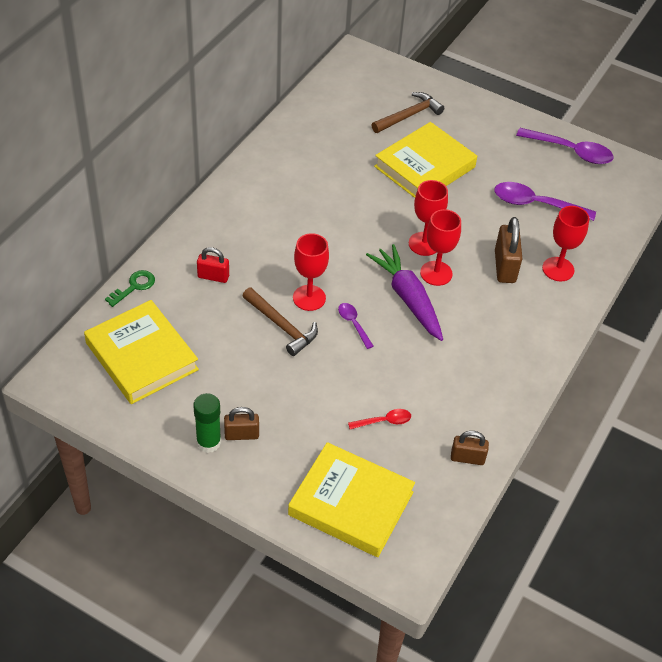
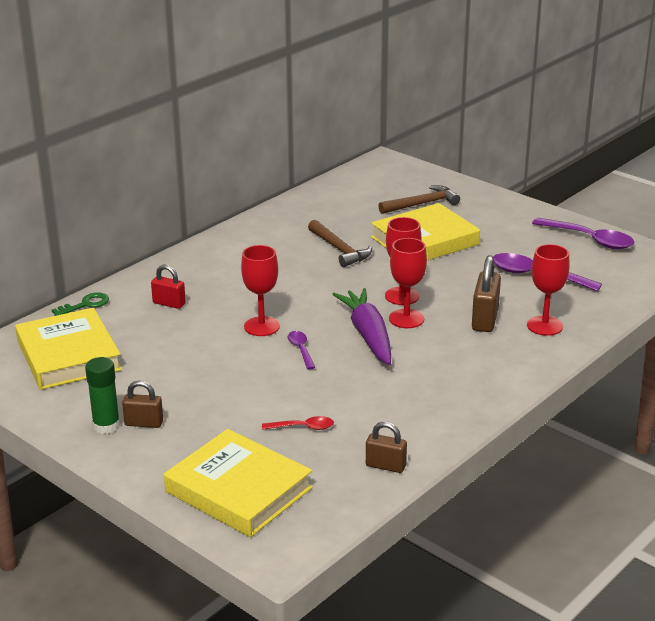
camera: 15 degrees right, 20 degrees down
brown hammer [242,288,318,356] -> brown hammer moved to [308,220,372,267]

